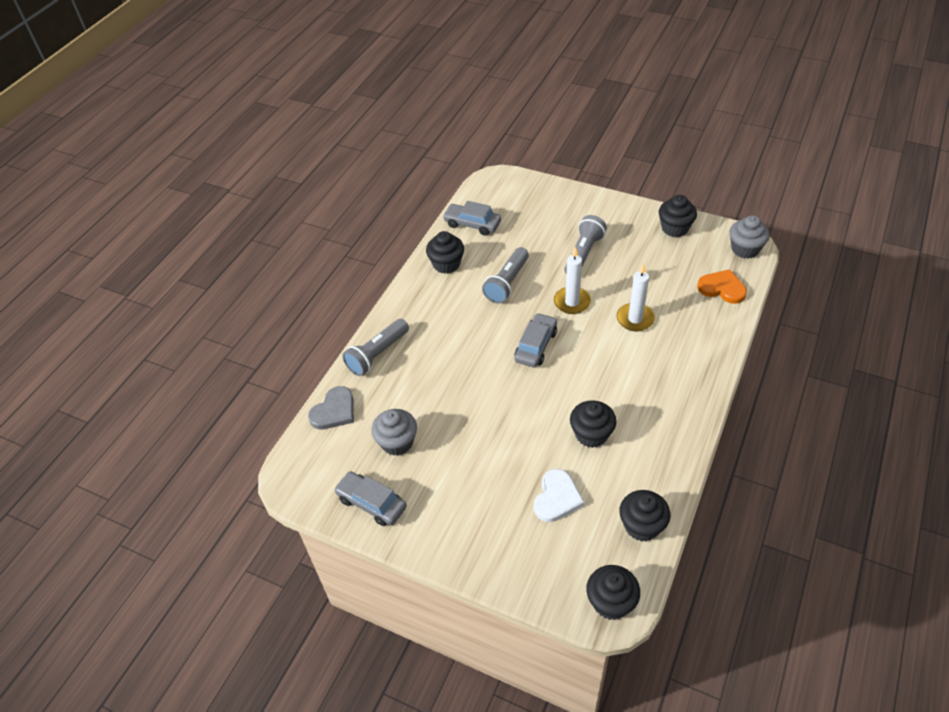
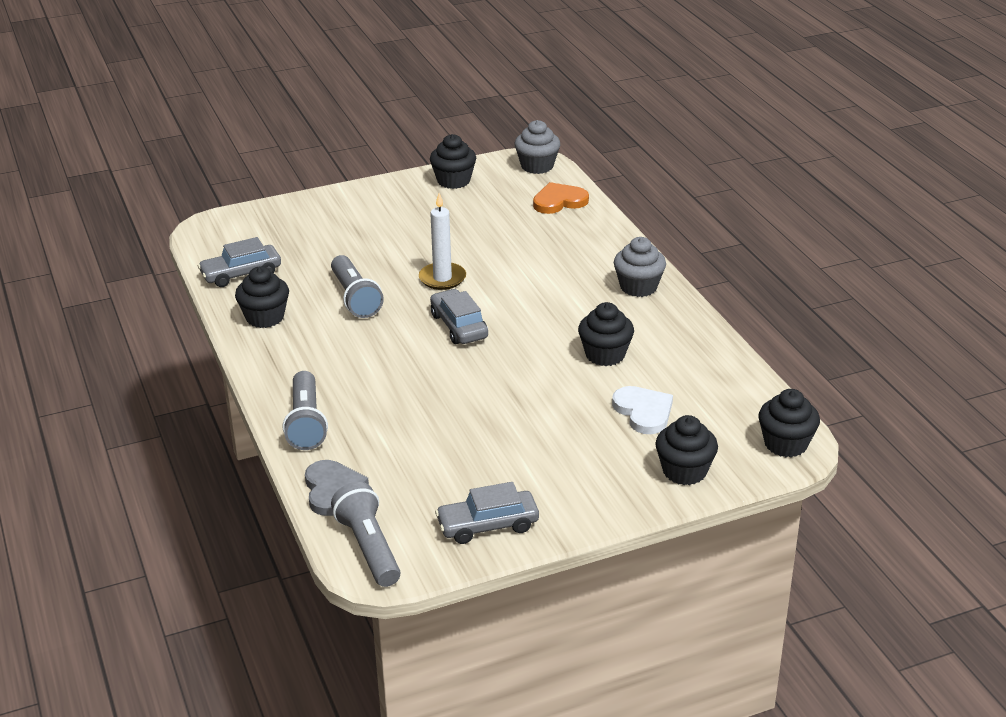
camera: 50 degrees left, 15 degrees down
grey cupcake [371,409,417,456] -> grey cupcake moved to [614,237,666,297]
grey flashlight [564,215,607,273] -> grey flashlight moved to [331,482,401,587]
white candle [617,263,655,331] -> none
black cupcake [619,490,670,541] -> black cupcake moved to [655,415,718,485]

